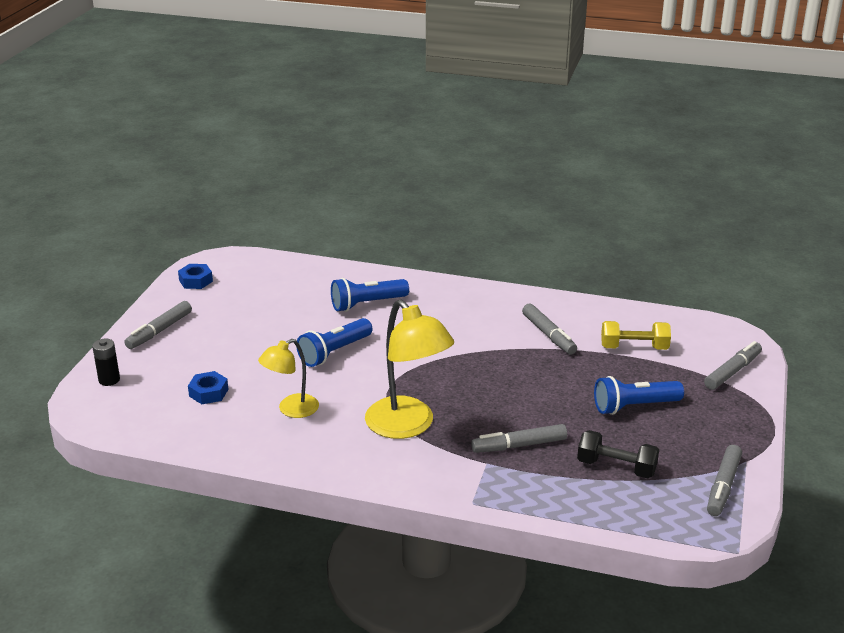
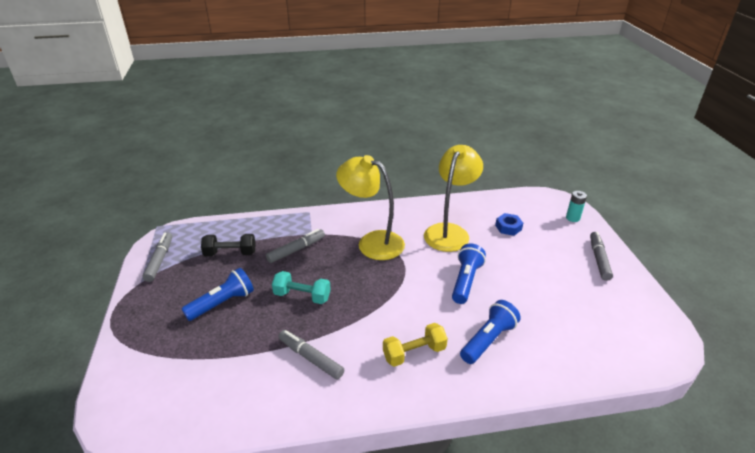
camera: 155 degrees right, 5 degrees up
black battery [92,339,120,386] -> turquoise battery [566,191,587,222]
blue nut [178,264,213,289] -> none
yellow lamp [258,339,319,418] -> yellow lamp [424,145,483,252], size x1.70
yellow dumbbell [601,321,671,350] -> yellow dumbbell moved to [383,323,448,367]
grey marker [704,341,762,390] -> none
none -> turquoise dumbbell [272,271,331,304]

